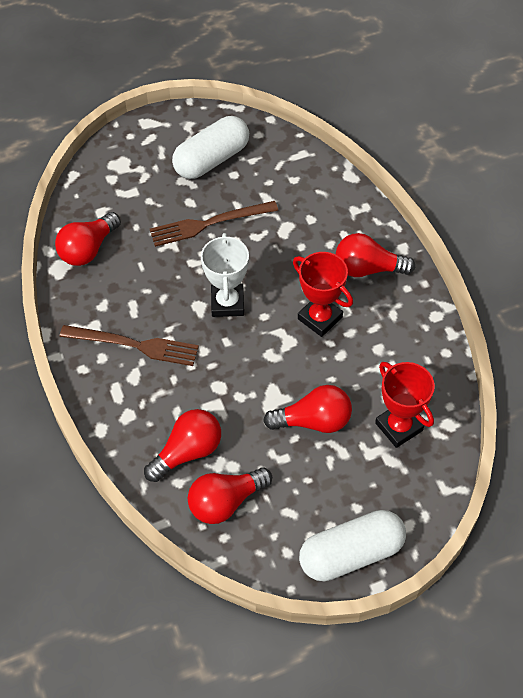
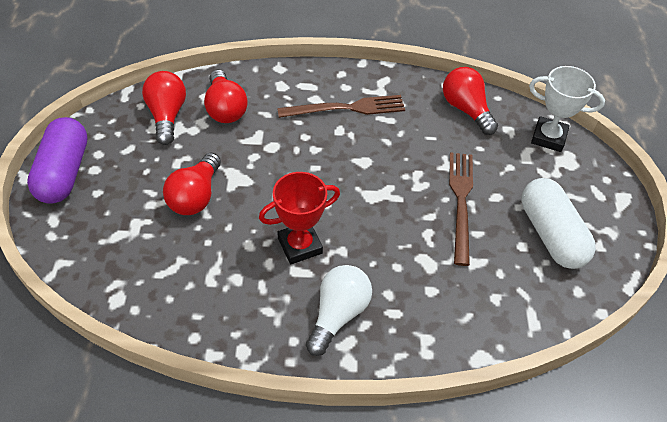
camera: 110 degrees right, 5 degrees down
brown fork [60,325,199,366] -> brown fork turned 135 degrees counterclockwise [277,95,405,118]
white trophy [201,233,249,317] -> white trophy moved to [529,66,605,152]
white capsule [299,510,406,581] -> purple capsule [27,117,88,204]
red light bulb [336,233,415,277] -> white light bulb [306,265,372,356]
red trophy [375,362,435,448] -> none

